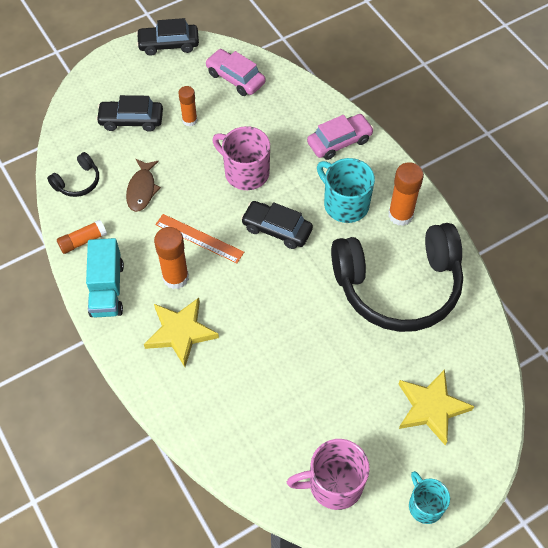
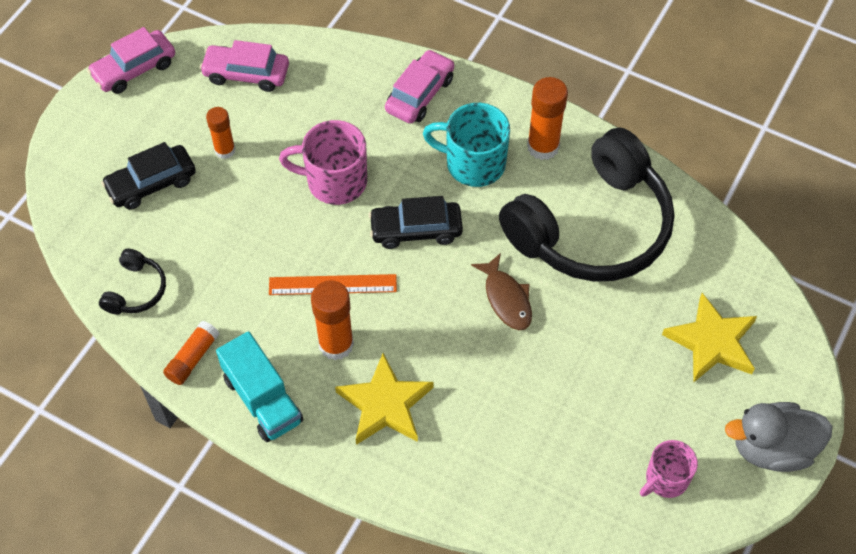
camera: 30 degrees left, 0 degrees up
brown fish [126,159,161,212] -> brown fish moved to [471,253,532,330]
black car [136,18,199,56] -> pink car [87,27,175,94]
pink mug [287,439,370,510] -> pink mug [640,440,698,498], size x0.64
turquoise mug [409,471,450,524] -> grey duck [725,402,832,472]

